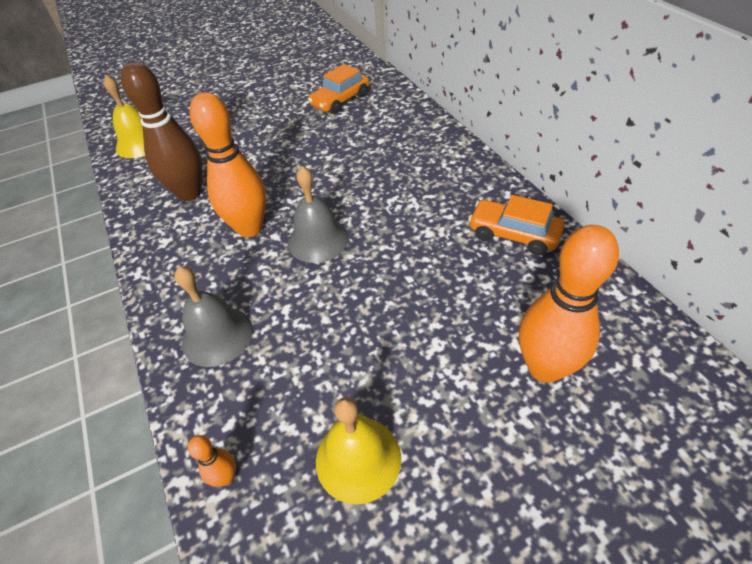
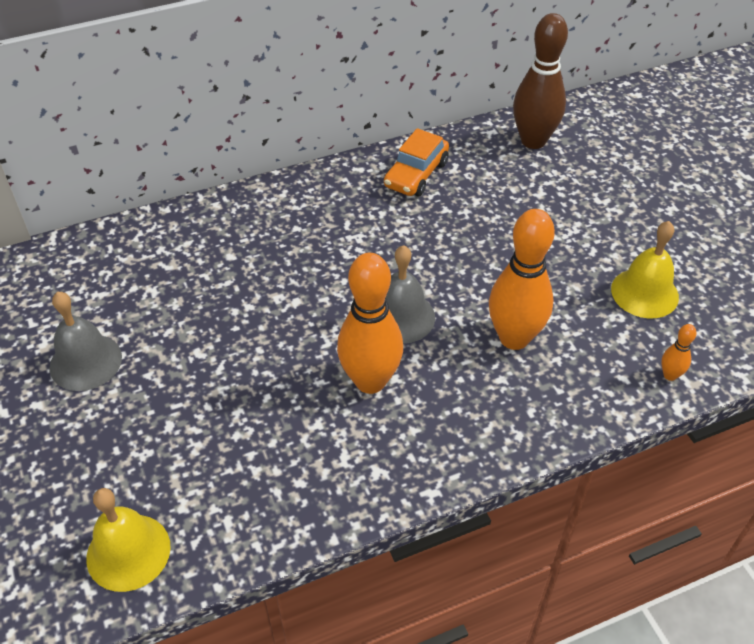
camera: 90 degrees left, 0 degrees up
brown bowling pin [121,62,202,201] -> brown bowling pin moved to [513,13,568,149]
grey bell [174,266,253,367] -> grey bell moved to [50,292,122,391]
orange car [308,64,369,114] -> none
orange bowling pin [519,225,619,383] -> orange bowling pin moved to [489,209,555,350]

